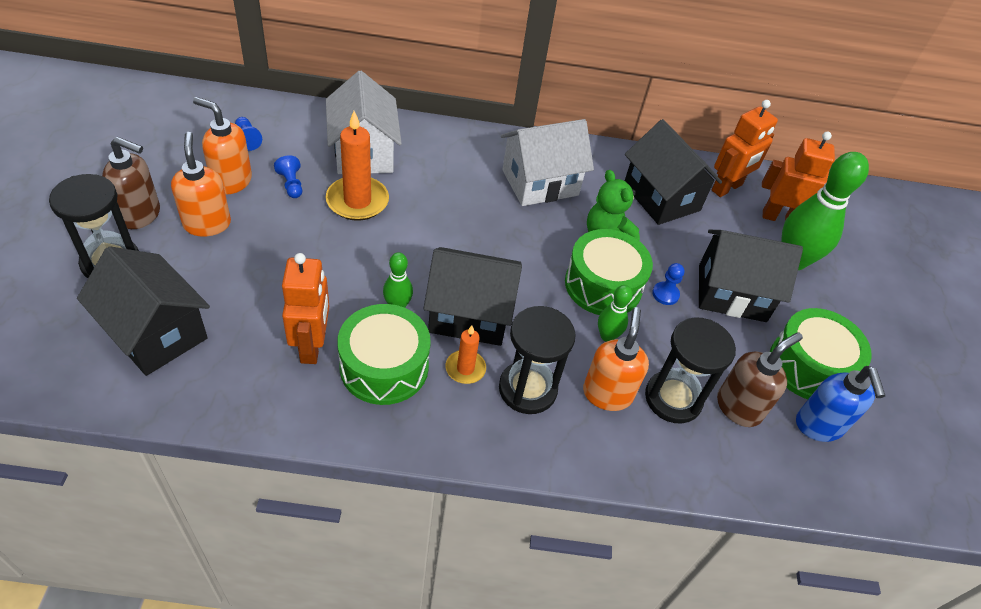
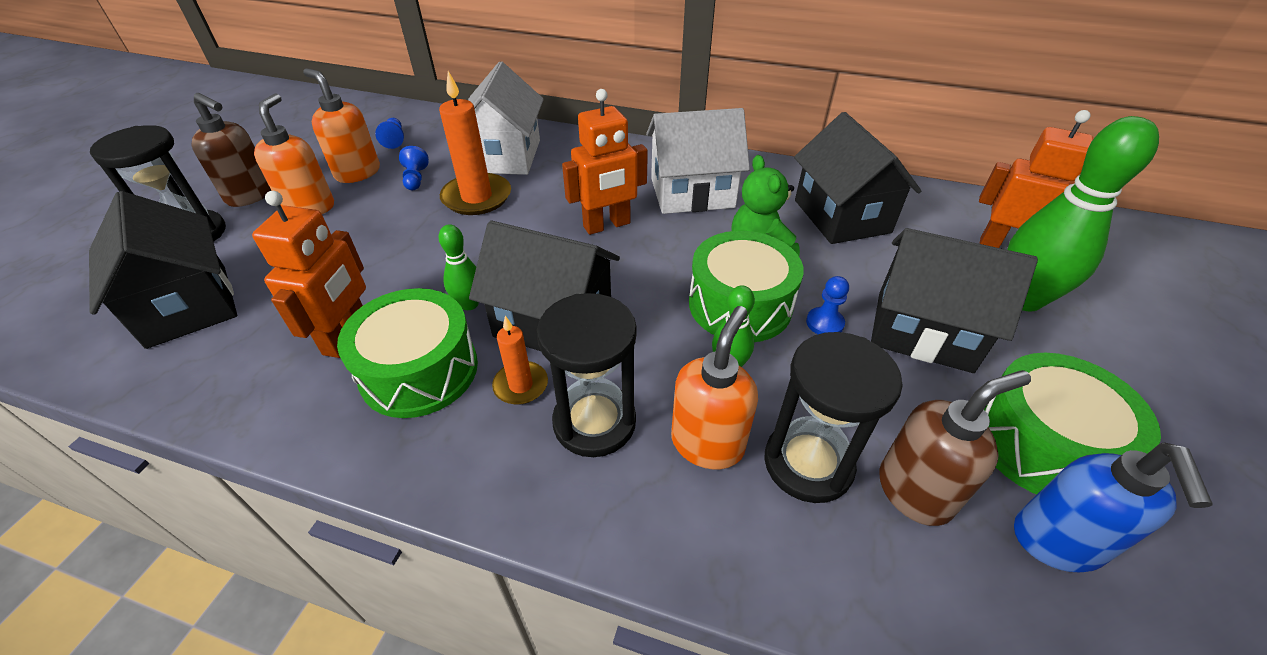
camera: 20 degrees right, 5 degrees down
orange robot [712,100,778,197] -> orange robot moved to [562,89,648,235]

